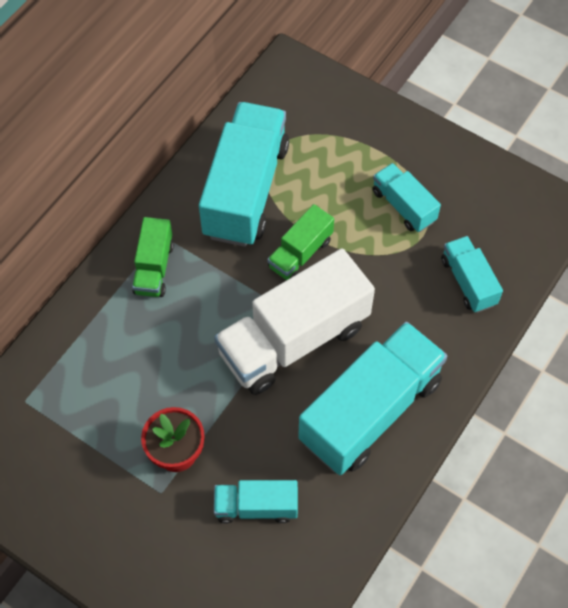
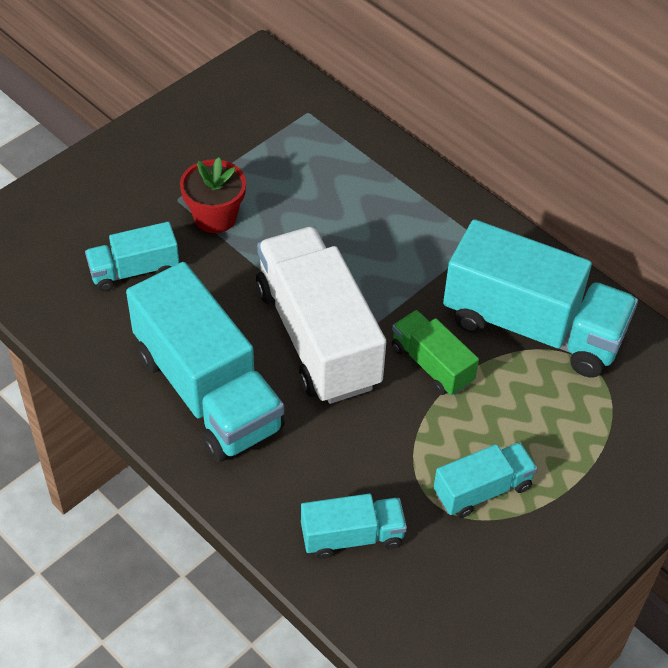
camera: 100 degrees right, 10 degrees down
green truck [132,217,174,297] -> none
turquoise truck [214,480,298,524] -> turquoise truck turned 120 degrees counterclockwise [85,222,179,291]

